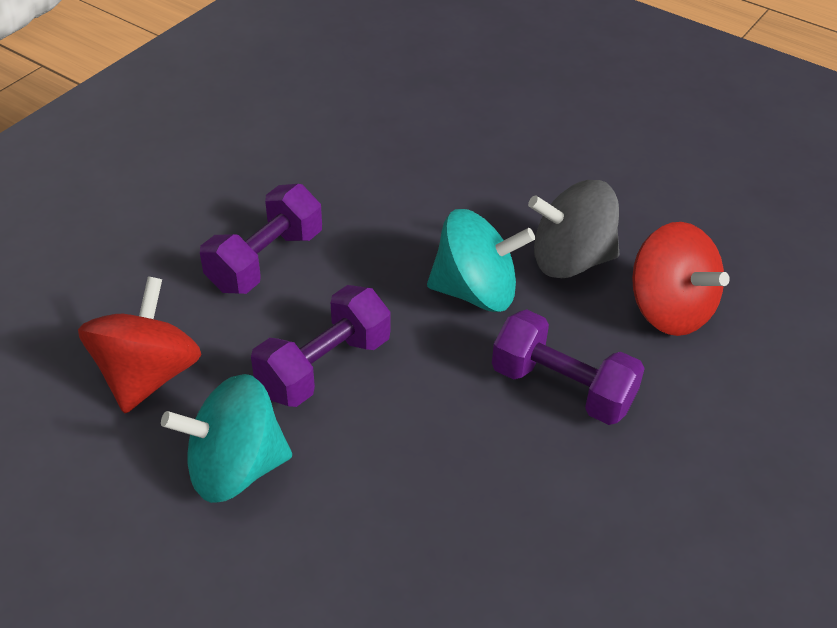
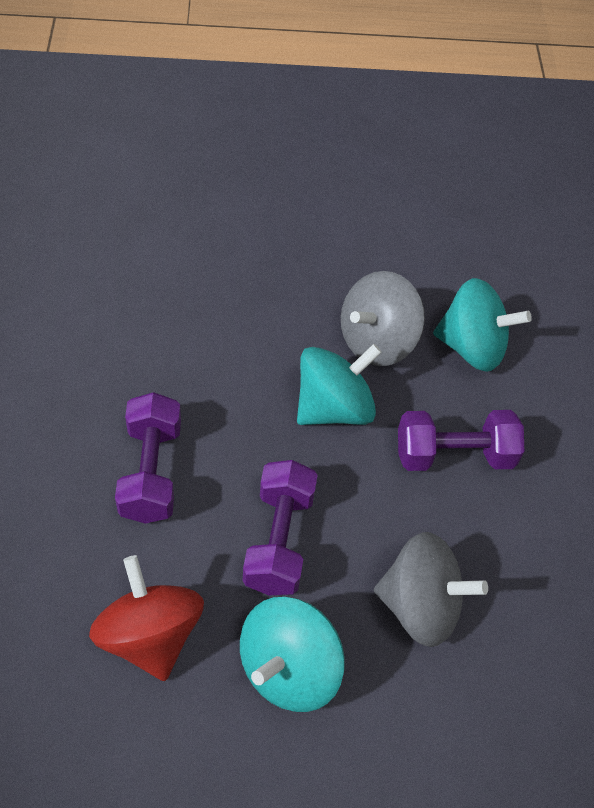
camera: 40 degrees left, 10 degrees up
red spinning top [632,222,730,336] -> turquoise spinning top [433,278,532,372]
none -> grey spinning top [374,532,488,647]

